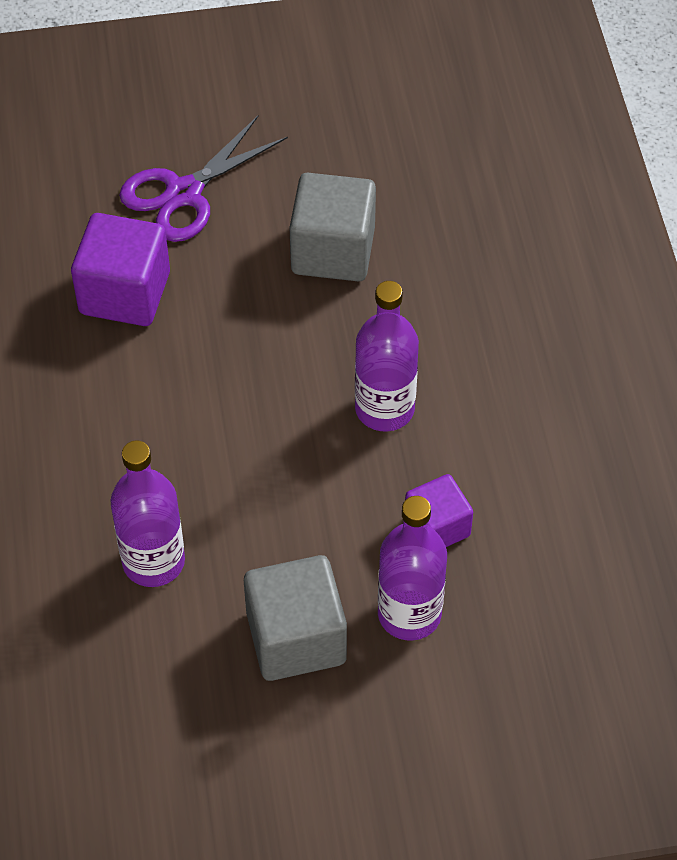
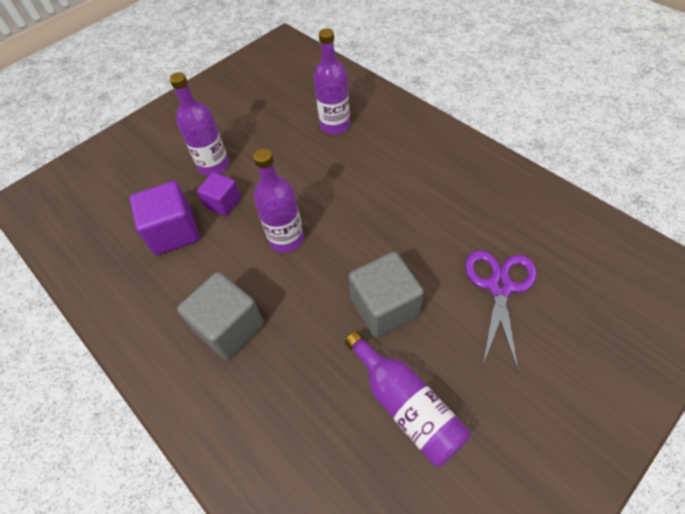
camera: 150 degrees right, 0 degrees up
purple cube [71,213,170,326] -> purple cube moved to [130,181,199,255]
grey cube [244,555,347,681] -> grey cube moved to [177,272,264,360]
none -> purple bottle [345,331,470,467]

